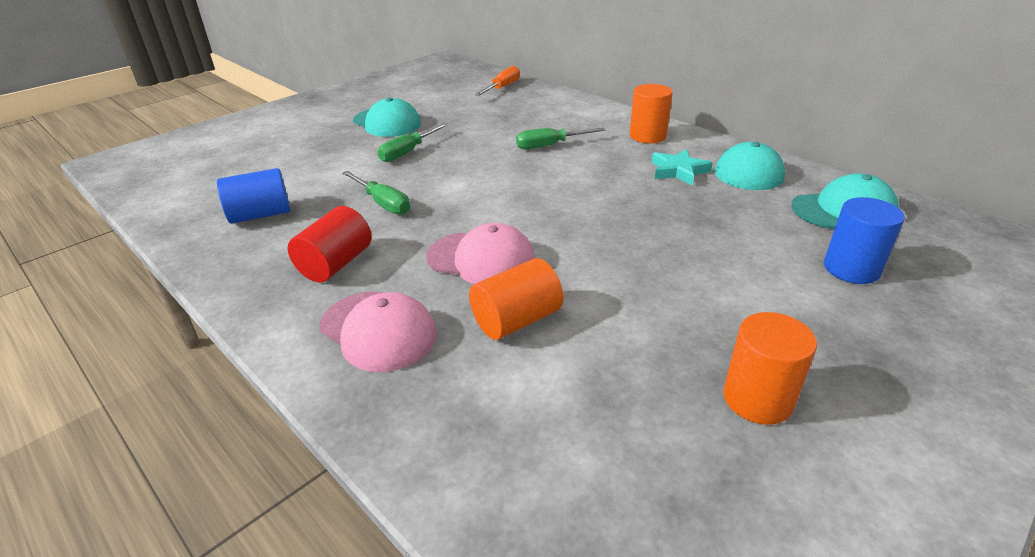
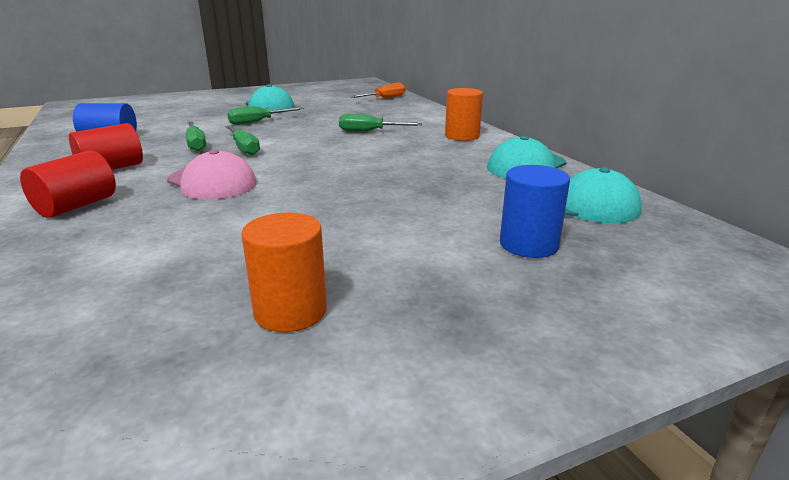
camera: 20 degrees right, 10 degrees down
pink cap [320,292,437,372] -> red cylinder [20,150,116,218]
orange cylinder [469,258,563,340] -> none
turquoise star [652,149,713,186] -> none
none -> green screwdriver [225,125,260,155]

